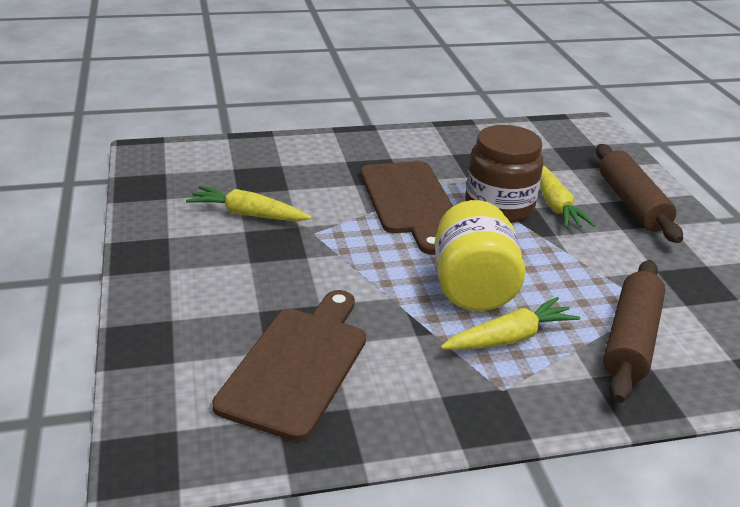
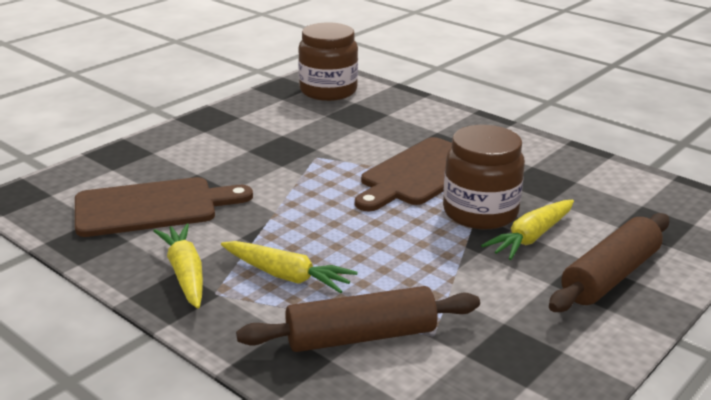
camera: 55 degrees right, 5 degrees down
yellow carrot [186,186,312,221] -> yellow carrot moved to [153,224,203,309]
yellow jar [434,200,525,311] -> none
none -> brown jar [298,22,358,101]

